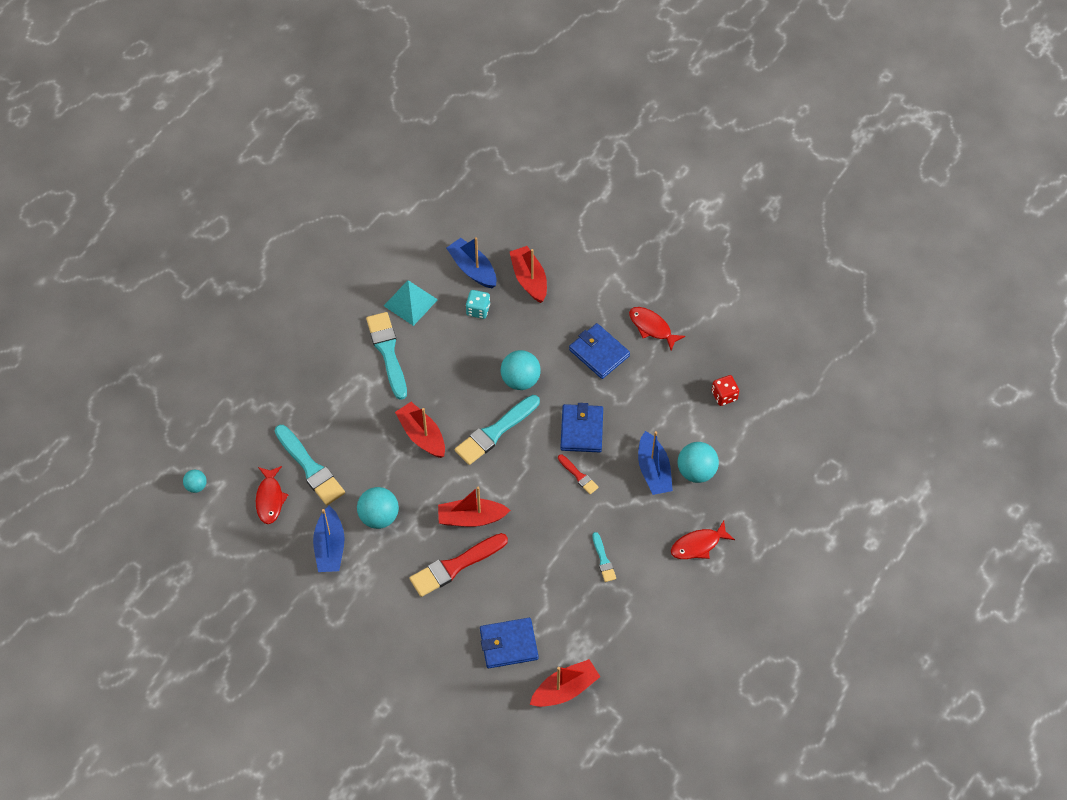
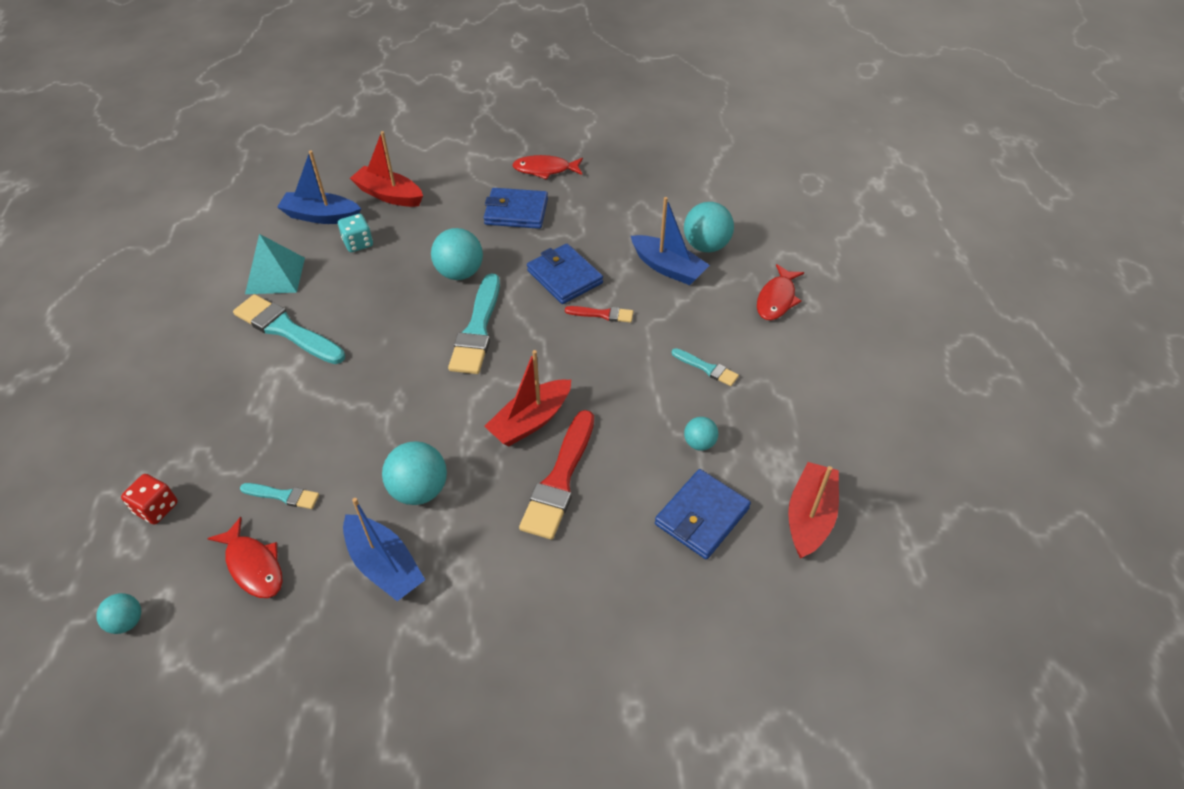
camera: 40 degrees left, 10 degrees down
turquoise brush [275,425,345,505] -> turquoise brush [240,483,319,509], size x0.51
red boat [395,402,445,458] -> none
red dice [712,375,739,406] -> red dice moved to [121,474,178,524]
none -> turquoise ball [684,417,718,451]

